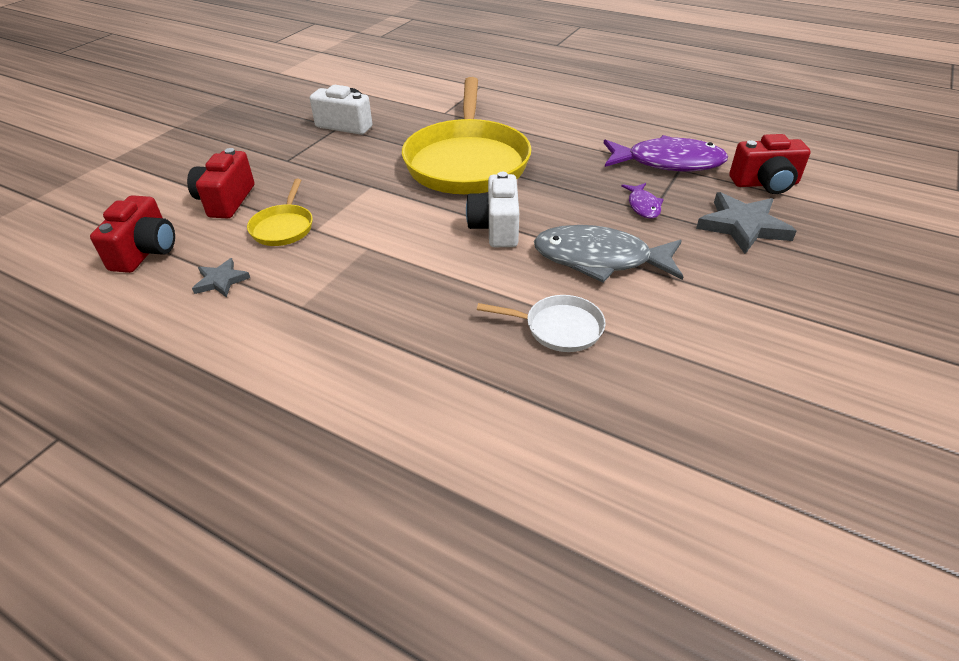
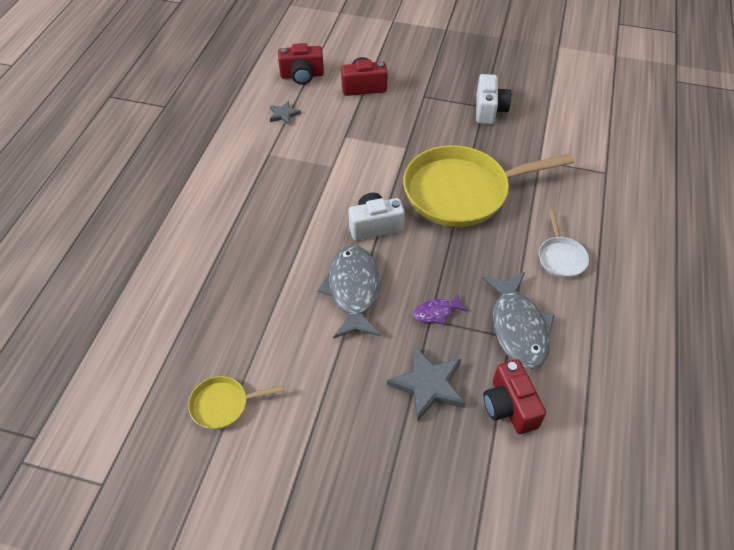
camera: 75 degrees right, 10 degrees up
yellow pan [247,179,313,246] -> yellow pan moved to [188,376,284,430]
white pan [477,295,606,352] -> white pan moved to [539,210,589,278]
purple fish [604,135,728,171] -> grey fish [482,272,555,369]

